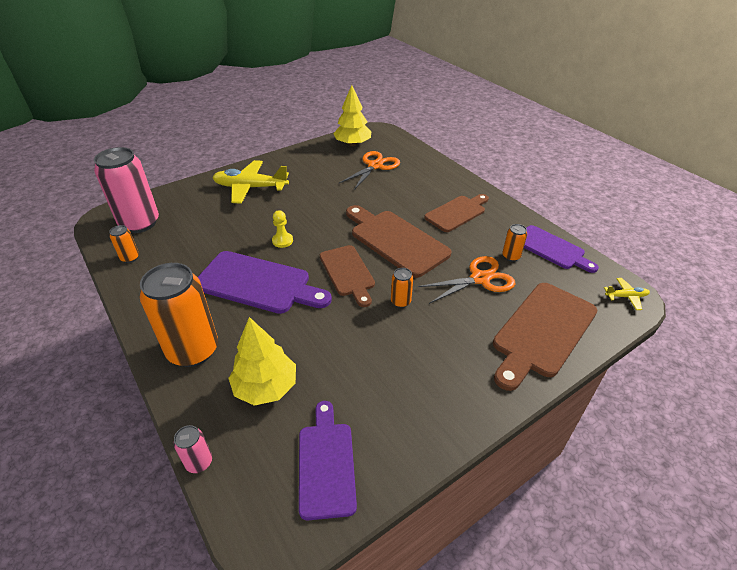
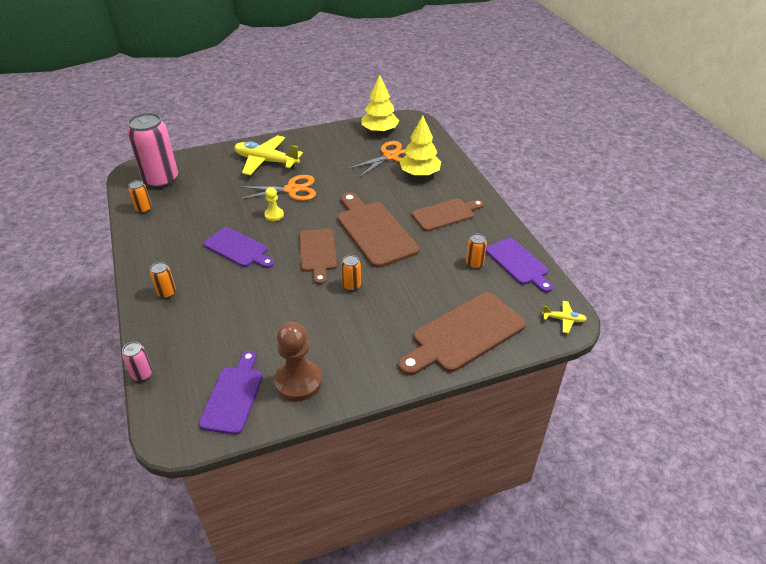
camera: 15 degrees right, 0 degrees up
orange can [140,263,218,367] -> orange can [150,262,176,298], size x0.43
purple cutting board [198,251,332,314] -> purple cutting board [203,227,275,268], size x0.66
yellow tree [229,317,296,406] -> yellow tree moved to [400,116,441,177]
orange scissors [418,256,515,304] -> orange scissors moved to [240,175,316,201]
none -> brown pawn [274,322,322,401]

